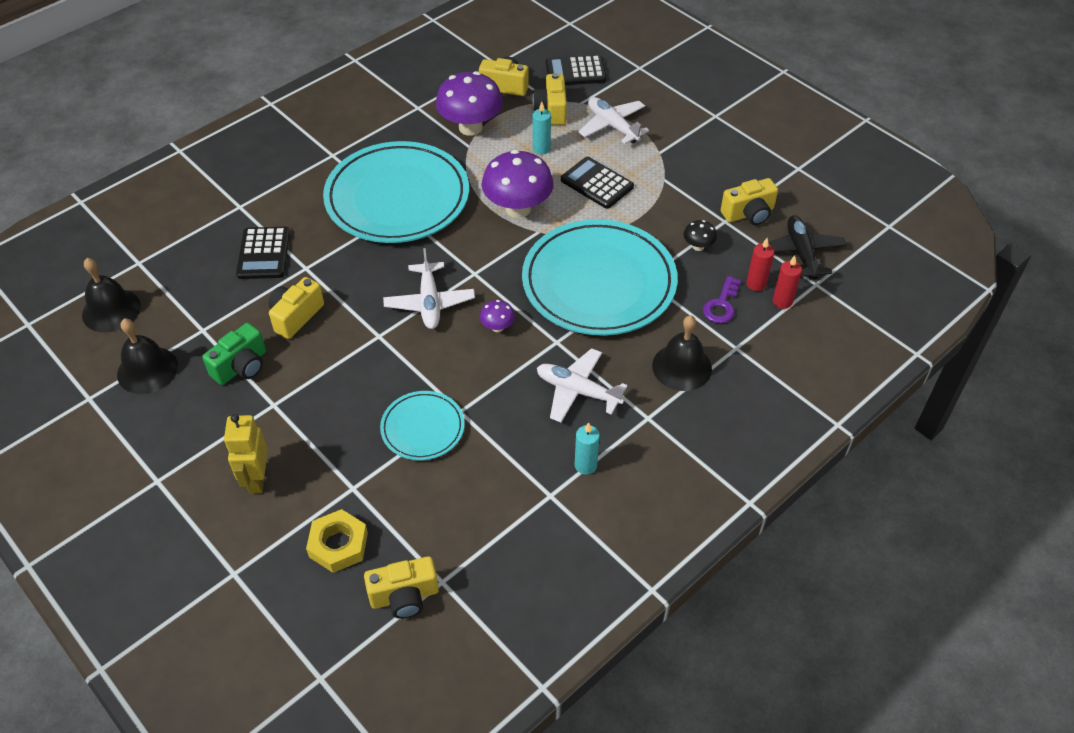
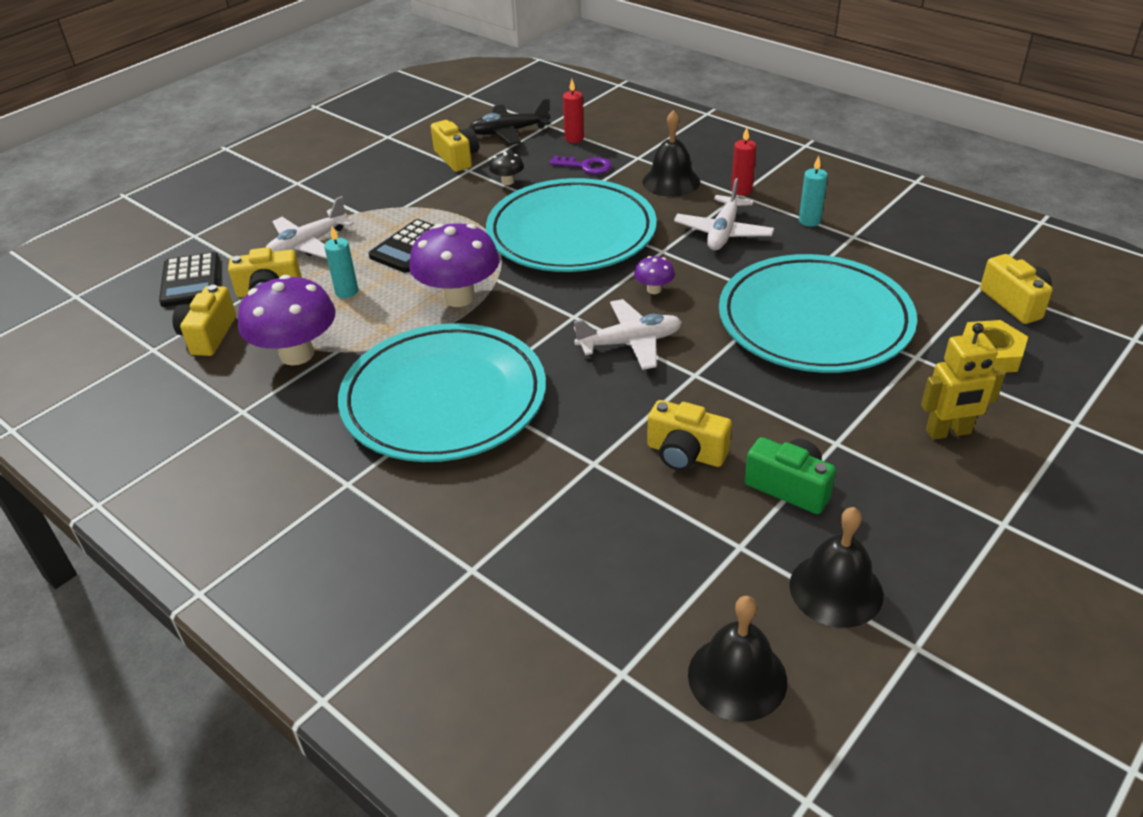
camera: 95 degrees left, 10 degrees down
black calculator [236,227,290,279] -> none
turquoise plate [380,391,465,460] -> turquoise plate [719,254,917,373], size x2.04
red candle [746,238,774,291] -> red candle moved to [731,127,756,196]

